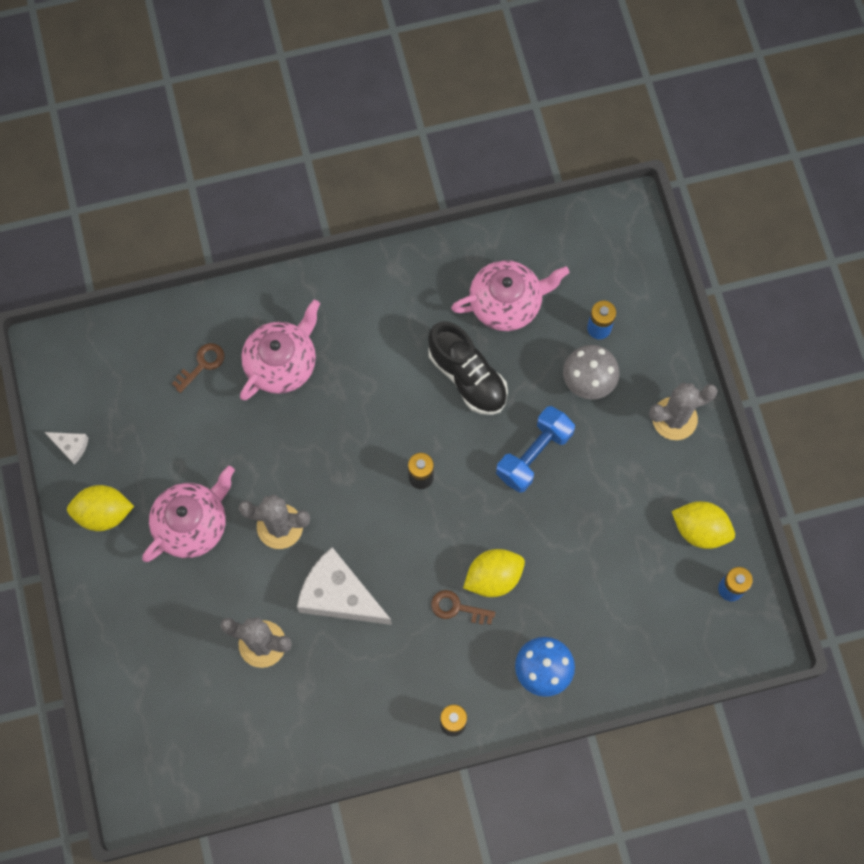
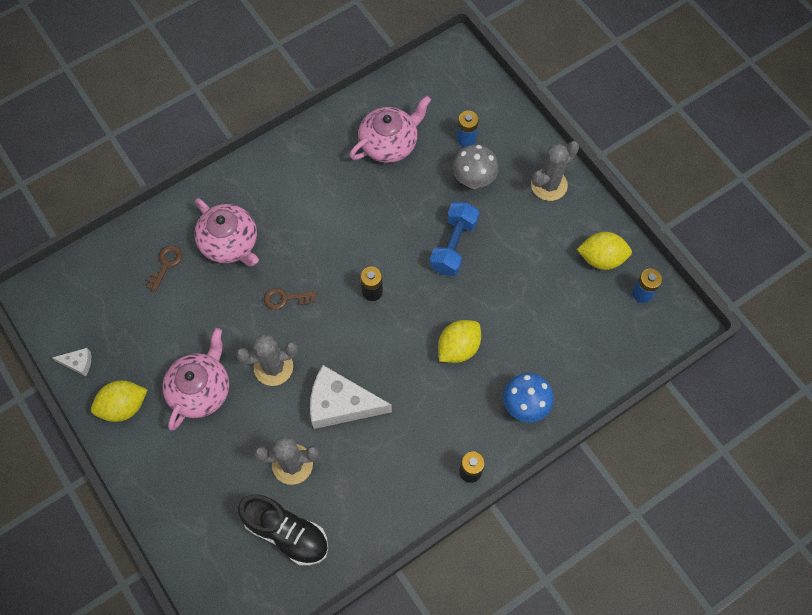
camera: 20 degrees left, 5 degrees down
pink teapot [240,300,320,400] -> pink teapot turned 120 degrees clockwise [194,198,259,266]
black shoe [428,321,508,415] -> black shoe moved to [238,494,328,566]
brown key [431,590,495,625] -> brown key moved to [264,288,317,310]

